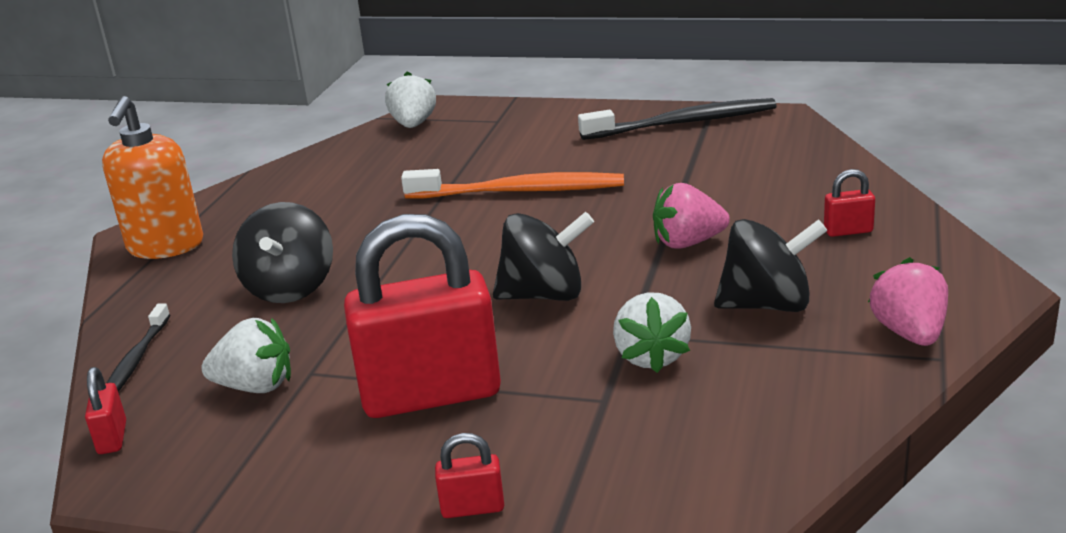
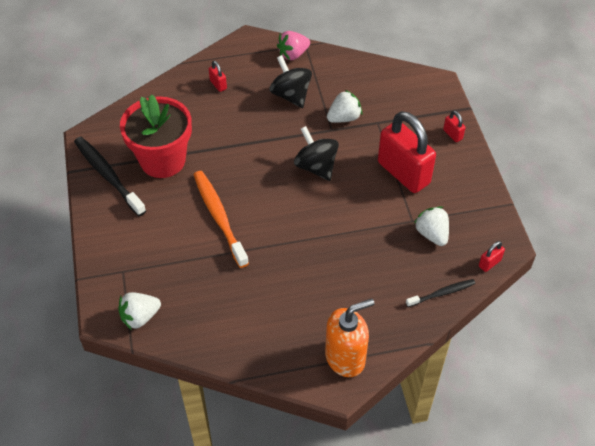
camera: 120 degrees left, 25 degrees up
black spinning top [232,202,333,303] -> none
pink strawberry [653,183,730,249] -> none
none -> red flower pot [120,94,192,178]

